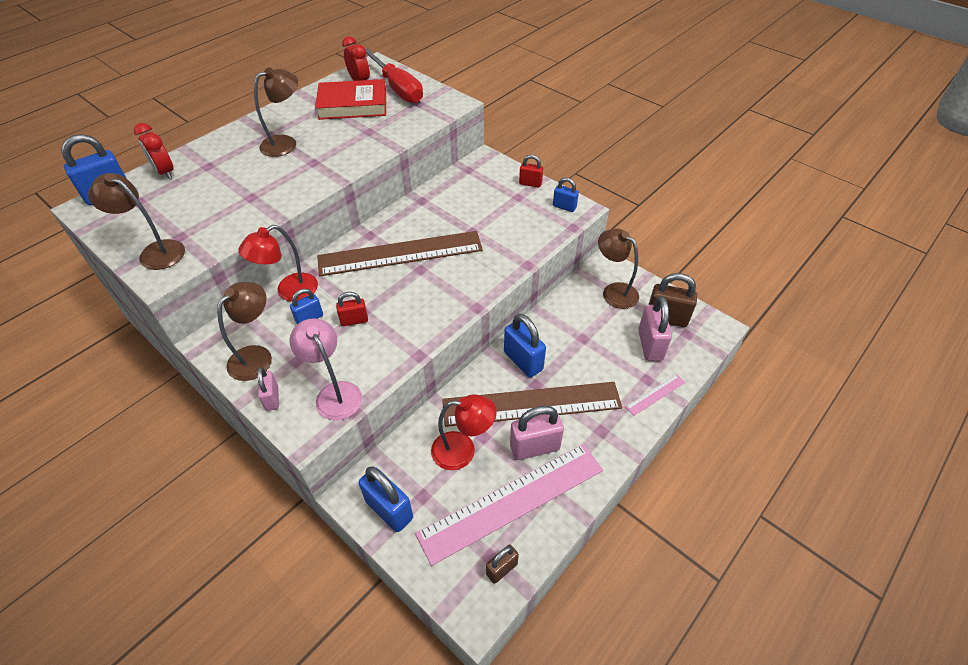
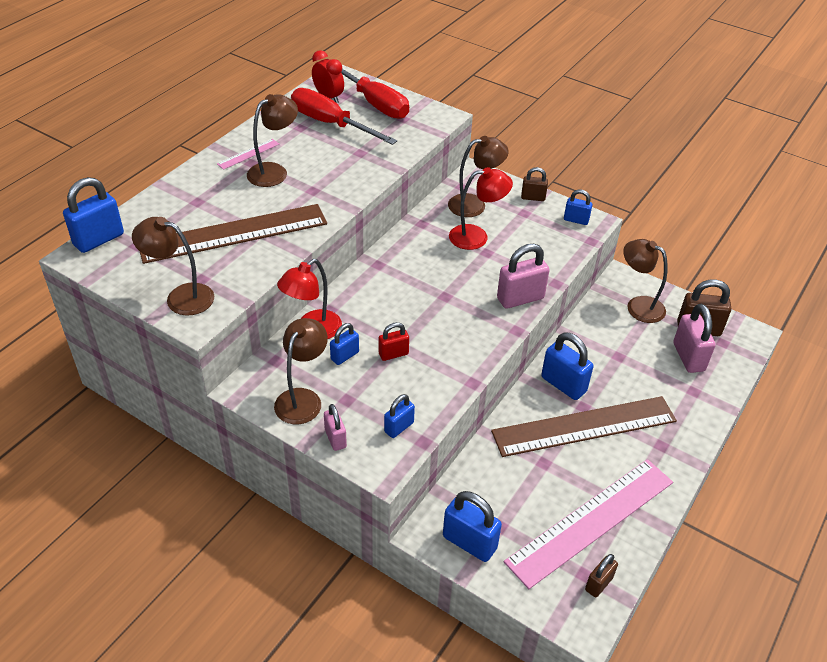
camera: 10 degrees left, 5 degrees down
red clock [134,123,174,179] -> none
pink lamp [289,318,362,420] -> blue padlock [384,394,415,438]
red book [315,79,386,120] -> red screwdriver [291,88,397,145]
brown ruler [317,231,483,276] -> brown ruler moved to [140,204,327,264]
red lamp [431,394,497,470] -> red lamp moved to [449,167,513,250]
pink padlock [510,406,564,460] -> pink padlock moved to [497,244,550,309]
red padlock [519,155,543,188] -> brown padlock [521,167,548,201]
pink ruler [625,374,686,416] -> pink ruler moved to [217,139,279,170]
none -> brown lamp [448,136,509,217]

